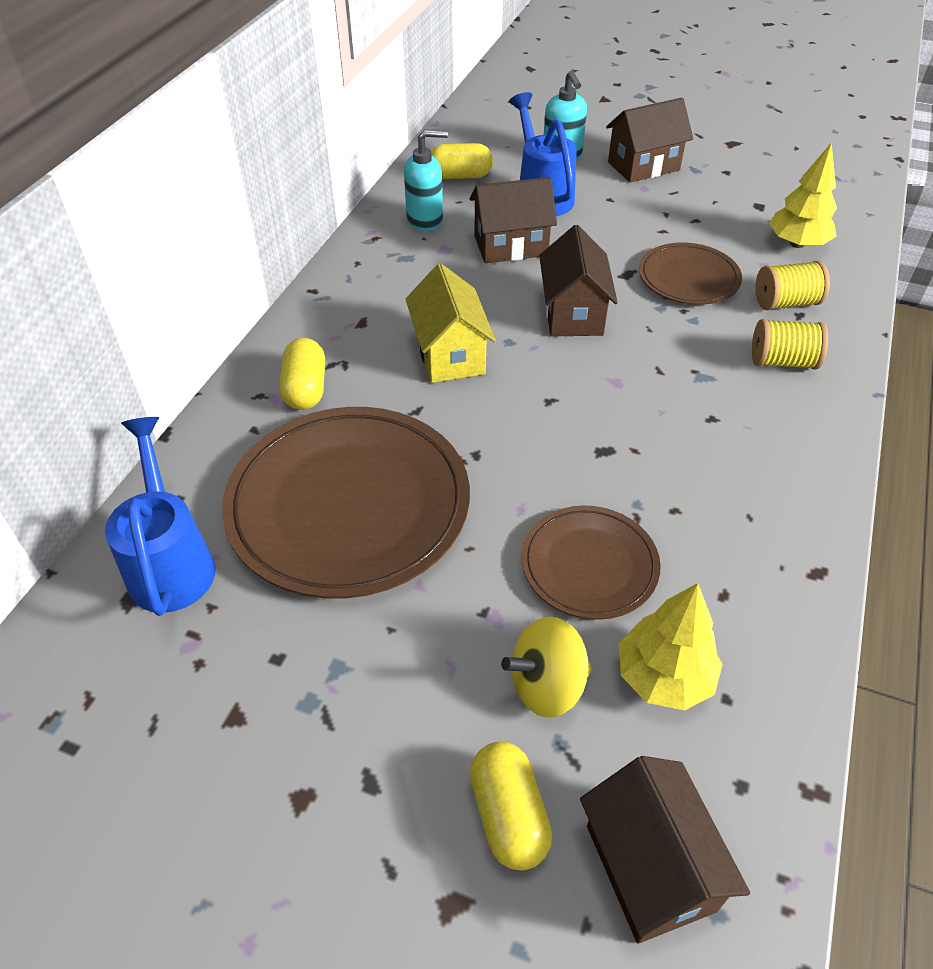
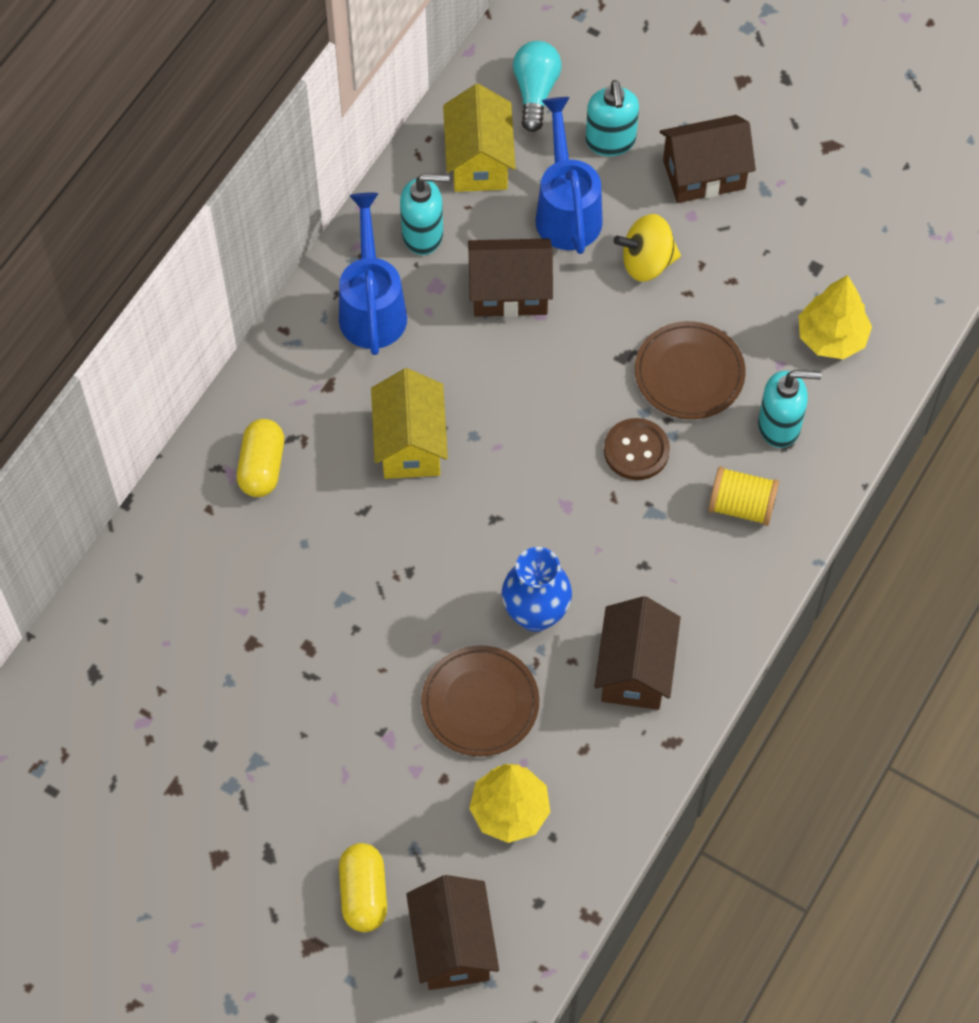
camera: 10 degrees right, 15 degrees up
blue watering can [105,417,216,616] -> blue watering can moved to [339,193,407,355]
brown plate [222,407,470,599] -> none
yellow capsule [431,143,493,179] -> yellow house [443,84,516,192]
yellow spinning top [501,616,592,717] -> yellow spinning top moved to [614,214,681,282]
brown house [539,225,618,336] -> brown house moved to [594,596,680,710]
yellow spool [755,261,830,310] -> turquoise soap dispenser [758,370,822,448]
none -> blue vase [502,547,572,632]
none -> turquoise light bulb [513,41,562,132]
none -> brown button [604,418,670,480]

